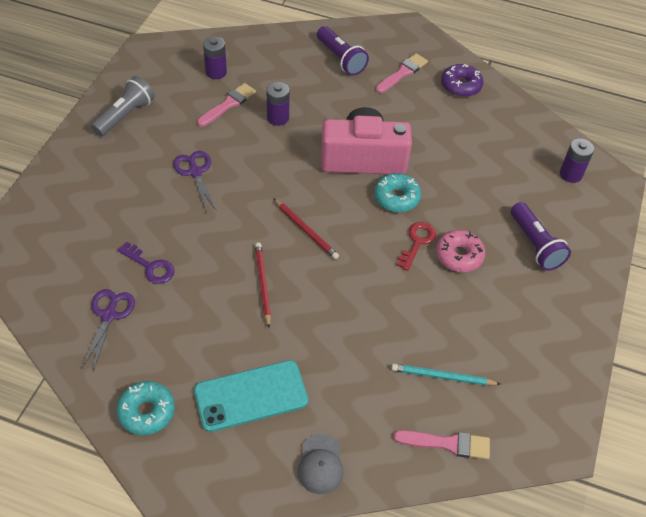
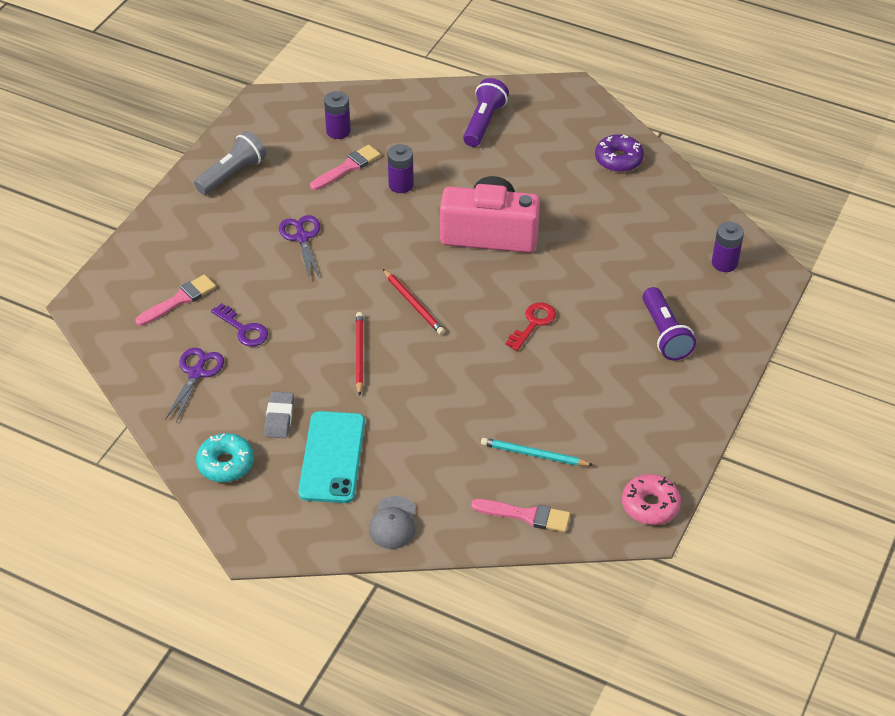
camera: 10 degrees right, 5 degrees down
turquoise phone [194,360,308,432] -> turquoise phone turned 75 degrees counterclockwise [298,411,365,503]
purple flashlight [317,26,369,75] -> purple flashlight turned 135 degrees counterclockwise [463,78,509,147]
turquoise donut [374,173,421,212] -> none
pink brush [375,53,428,93] -> pink brush moved to [136,275,216,326]
pink donut [436,230,485,272] -> pink donut moved to [622,474,681,525]
none -> grey eraser [264,391,294,438]

